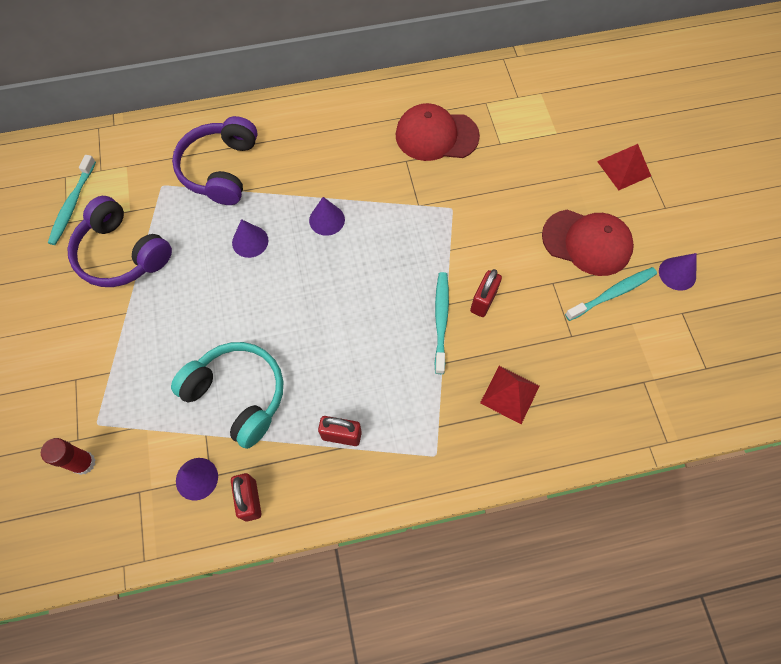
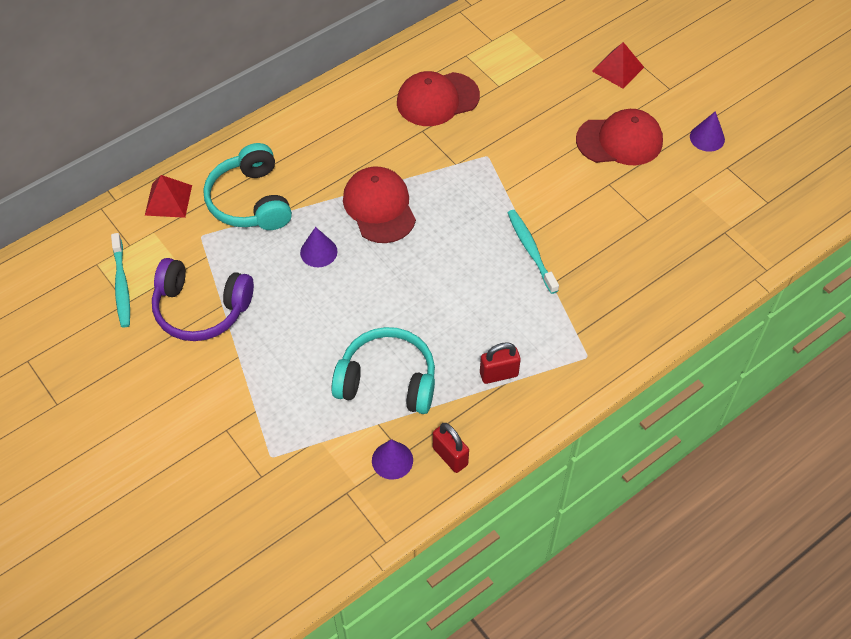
camera: 25 degrees left, 10 degrees down
red glue stick [41,438,95,475] -> none
purple headphones [172,116,258,205] -> turquoise headphones [203,143,292,230]
purple cone [309,197,345,236] -> red cap [343,167,416,243]
red padlock [470,269,502,317] -> none
red pyramid [480,366,540,424] -> red pyramid moved to [145,175,192,218]
turquoise toothbrush [565,267,657,321] -> none

